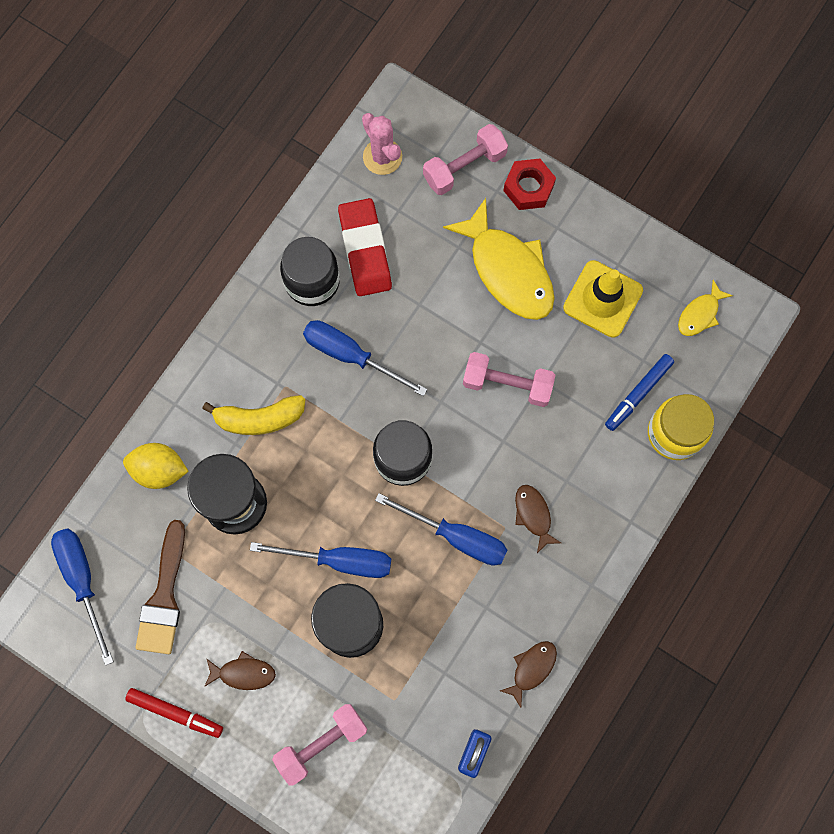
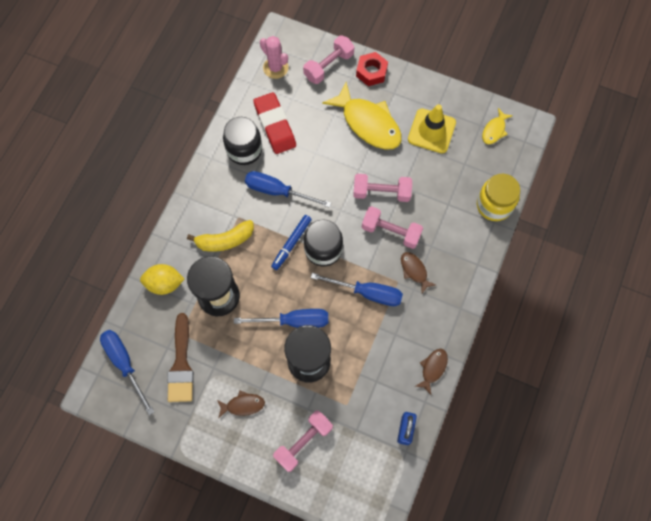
camera: 10 degrees left, 5 degrees down
red marker [125,688,223,738] -> none
blue marker [605,354,674,431] -> blue marker moved to [271,215,312,270]
none -> pink dumbbell [362,206,423,249]

